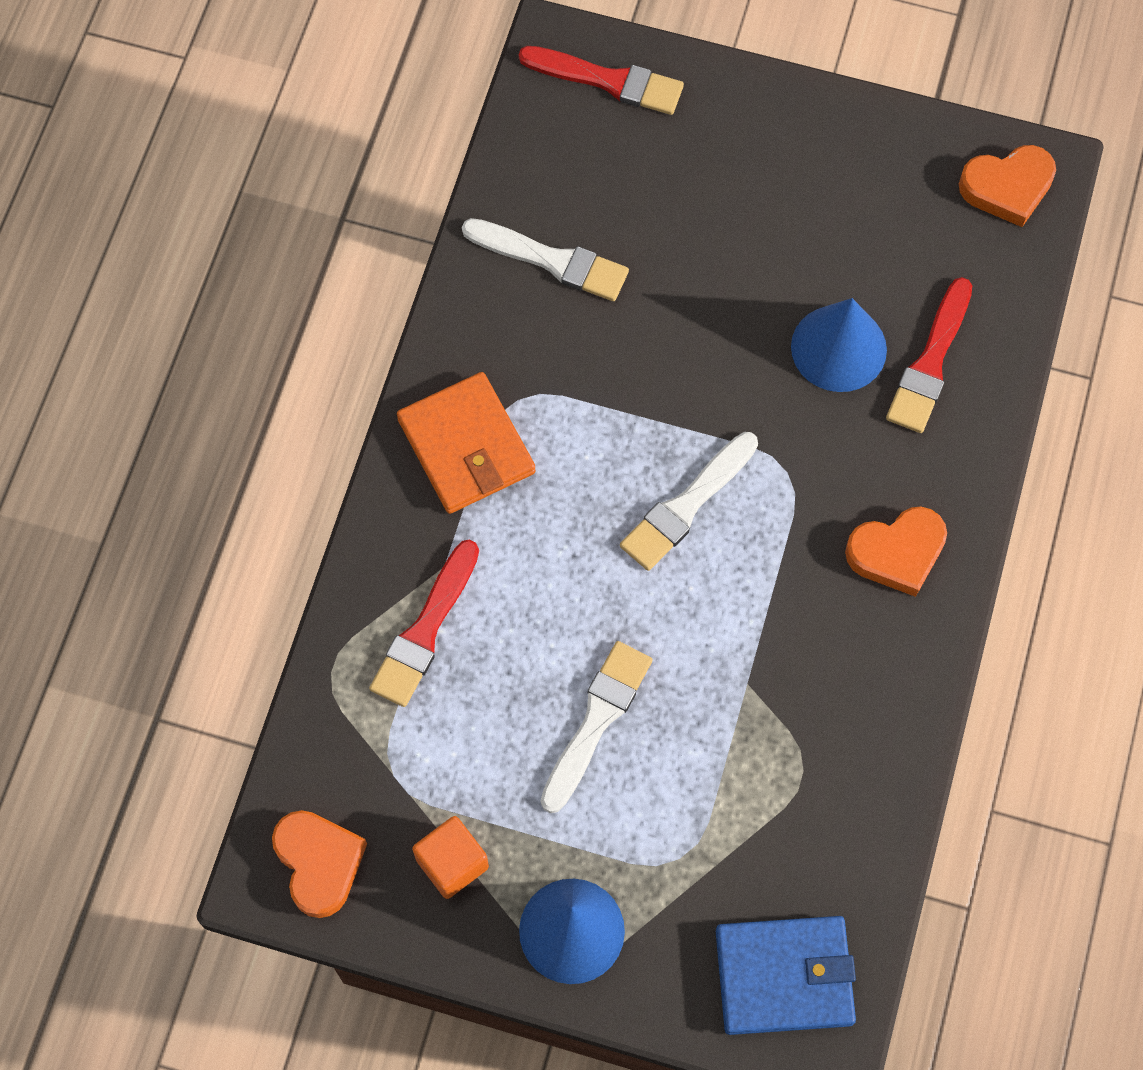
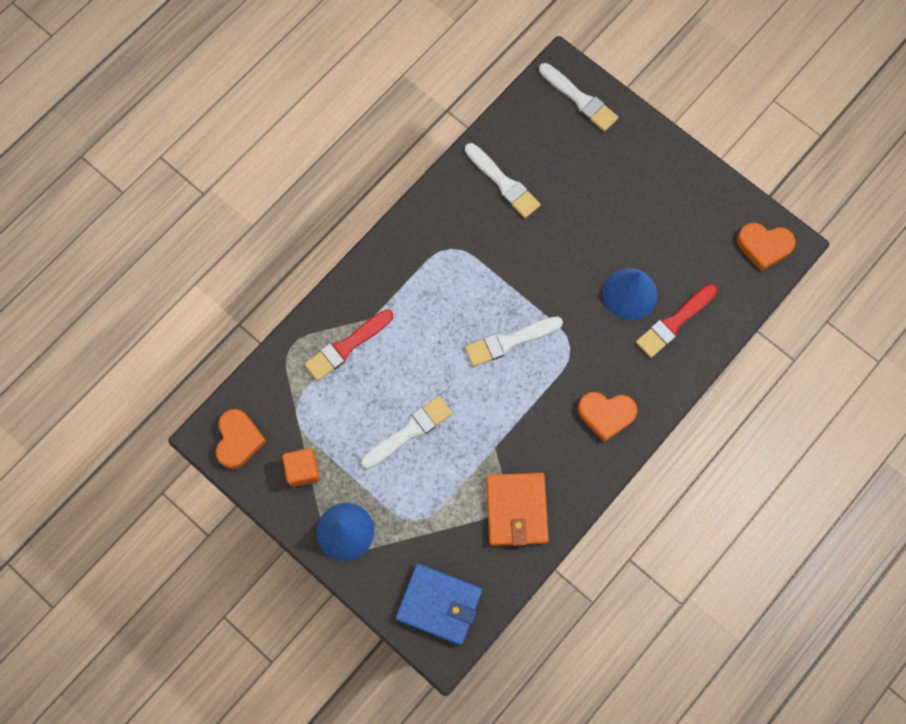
camera: 25 degrees right, 5 degrees up
orange wallet [397,372,536,514] -> orange wallet moved to [486,473,549,546]
red brush [519,46,684,115] -> white brush [539,63,618,132]

